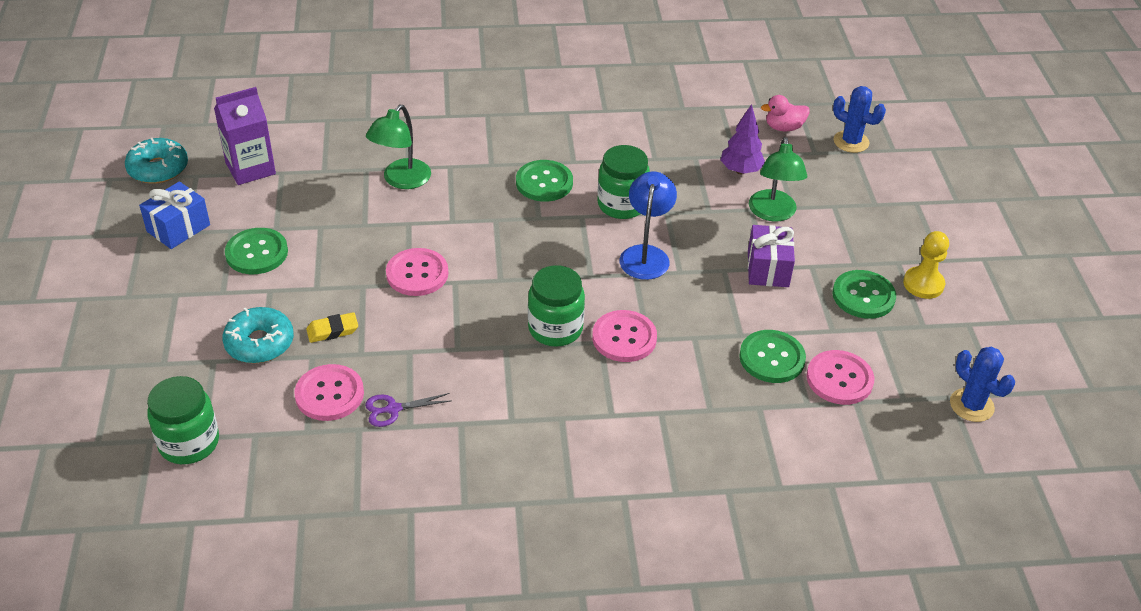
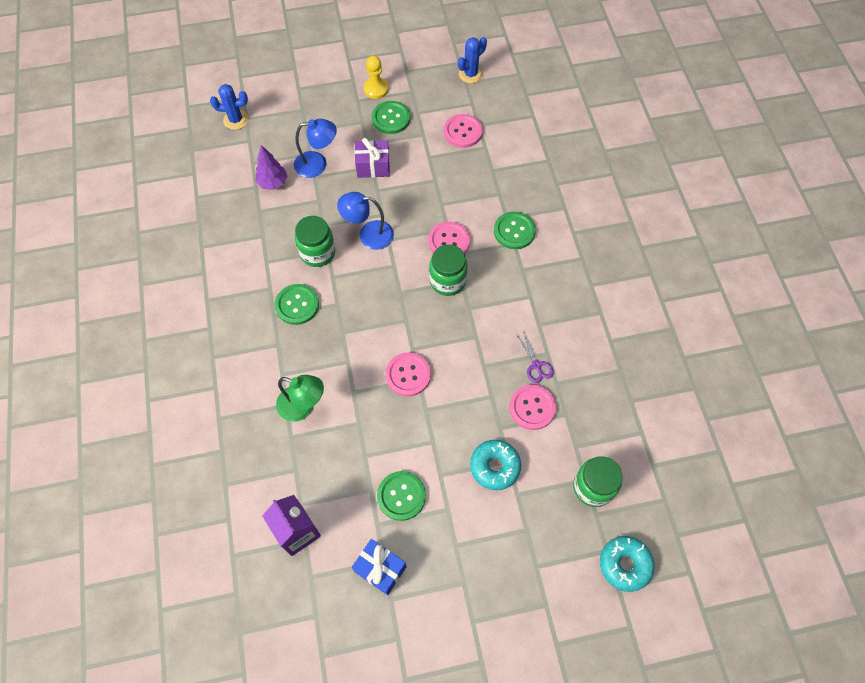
camera: 95 degrees left, 20 degrees up
turquoise donut [125,138,188,184] -> turquoise donut moved to [600,536,655,592]
yellow eraser [306,312,358,343] -> none
green button [739,330,806,383] -> green button moved to [494,211,536,249]
green lamp [749,137,807,222] -> blue lamp [294,118,337,178]
pink duck [761,95,810,131] -> none
blue cactus [833,86,886,153] -> blue cactus turned 60 degrees clockwise [210,84,248,130]

